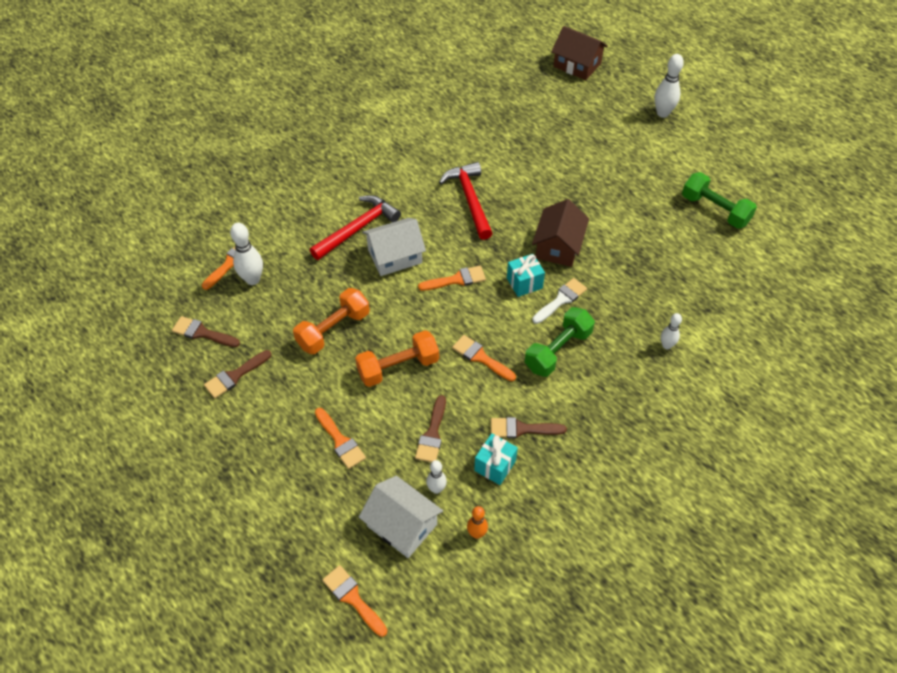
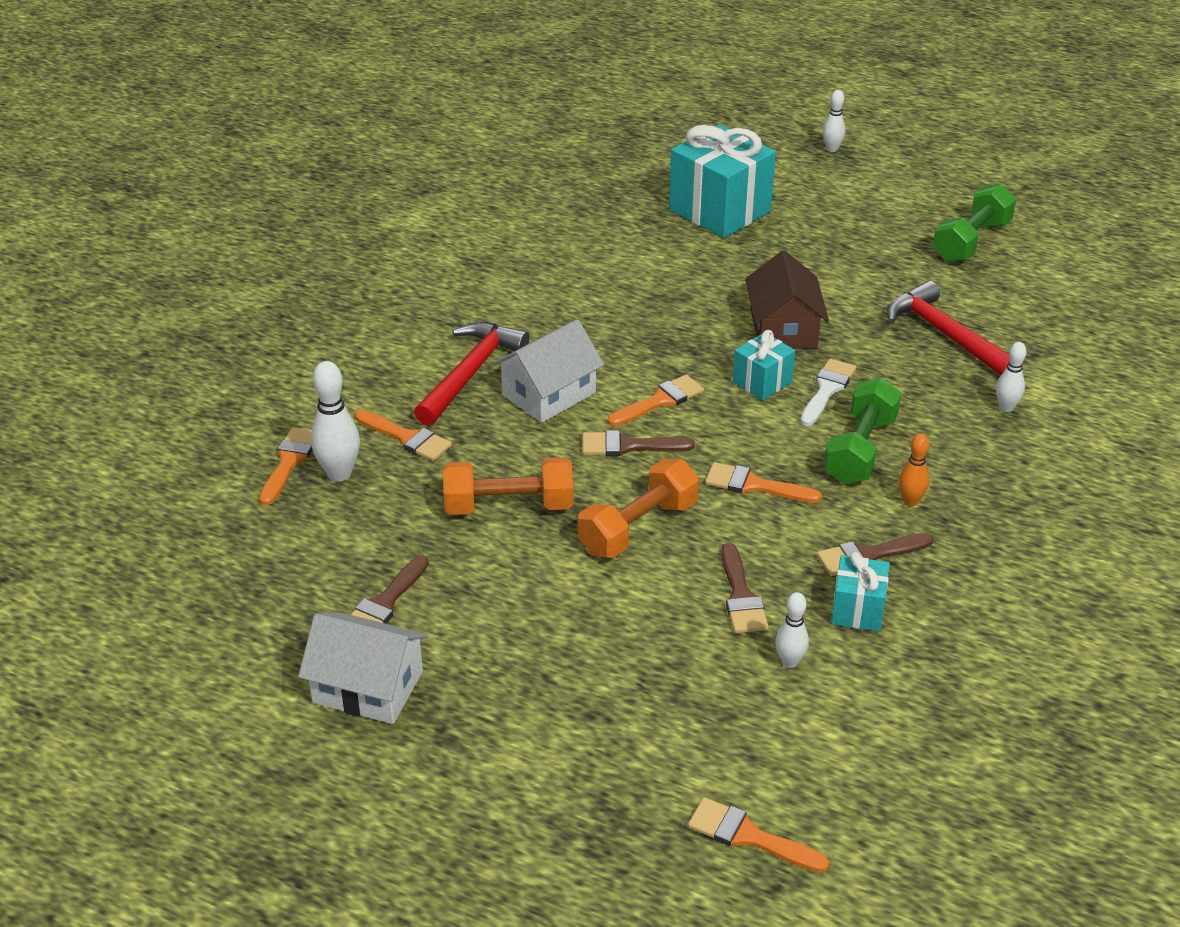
camera: 20 degrees left, 15 degrees down
brown brush [172,316,240,347] -> brown brush moved to [583,430,695,456]
orange dumbbell [293,288,370,354] -> orange dumbbell turned 60 degrees clockwise [443,457,574,515]
orange brush [315,408,366,469] -> orange brush moved to [355,410,452,461]
white house [359,476,443,558] -> white house moved to [298,612,428,724]
red hammer [439,162,493,240] -> red hammer moved to [887,281,1010,376]
orange bowling pin [467,506,488,539] -> orange bowling pin moved to [899,434,929,506]
brown house [551,26,608,80] -> none
white bowling pin [654,54,684,118] -> white bowling pin [823,90,845,152], size x0.61
green dumbbell [682,172,757,229] -> green dumbbell turned 75 degrees counterclockwise [933,183,1016,262]
none -> turquoise gift [669,124,776,238]

